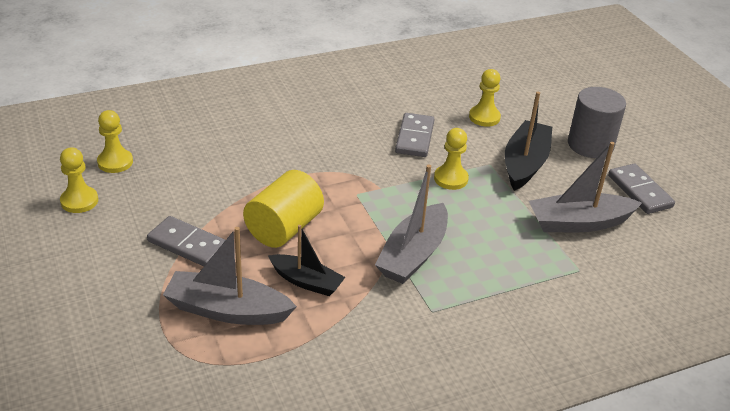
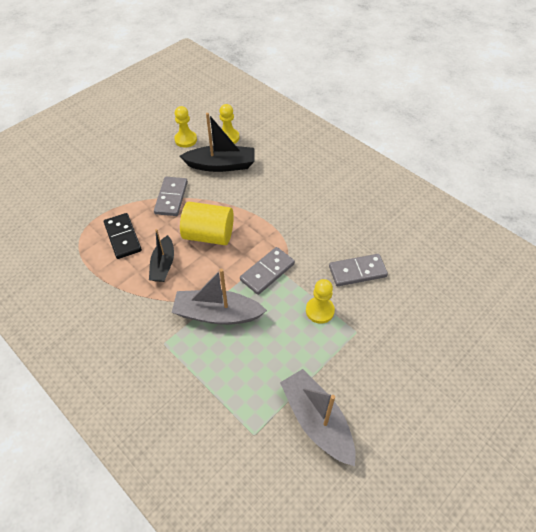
camera: 70 degrees right, 15 degrees up
grey boat [163,227,297,325] -> black domino [104,213,142,259]
yellow pawn [469,69,501,127] -> none
black boat [505,92,552,191] -> black boat moved to [180,113,255,172]
grey cylinder [568,87,626,158] -> none
grey domino [608,164,675,214] -> grey domino moved to [240,247,295,295]

